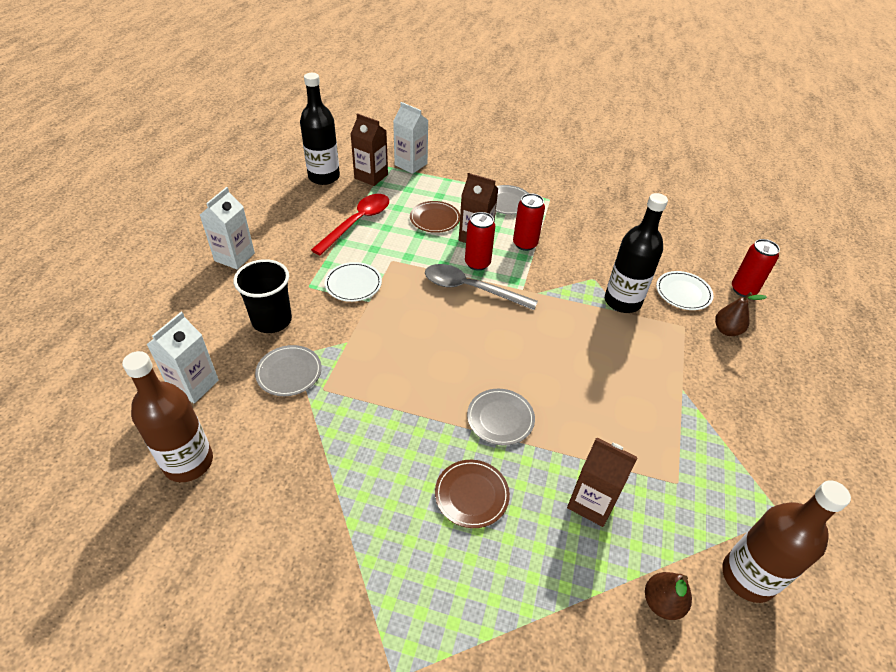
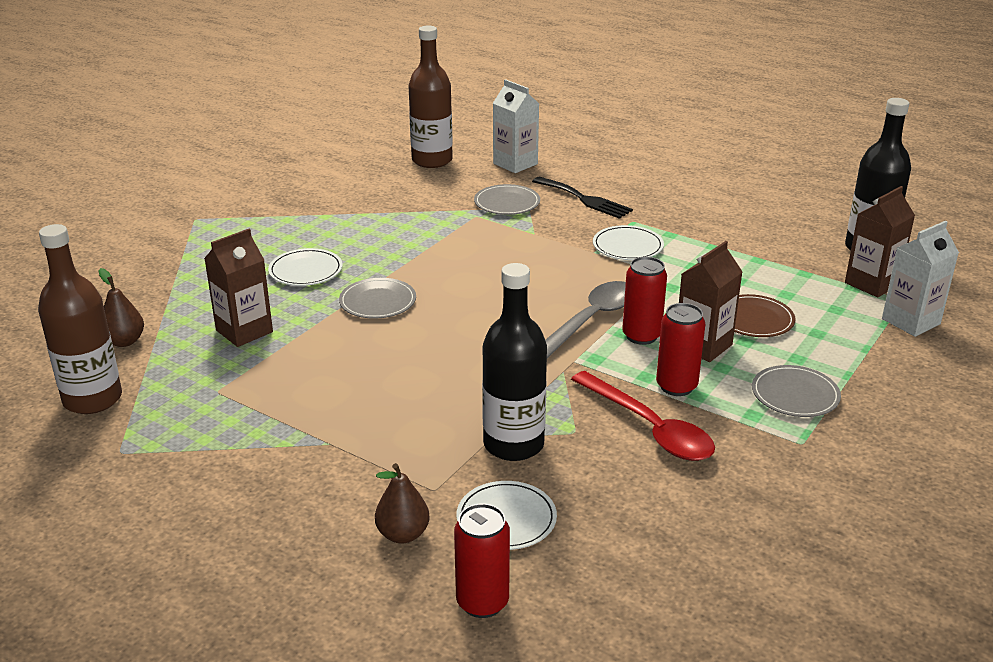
camera: 110 degrees right, 15 degrees down
white carton [200,187,255,270] -> none
black cup [233,259,292,333] -> black fork [532,176,633,219]
red spoon [311,194,389,255] -> red spoon moved to [571,371,715,461]
brown plate [435,460,510,528] -> white plate [268,248,343,286]

